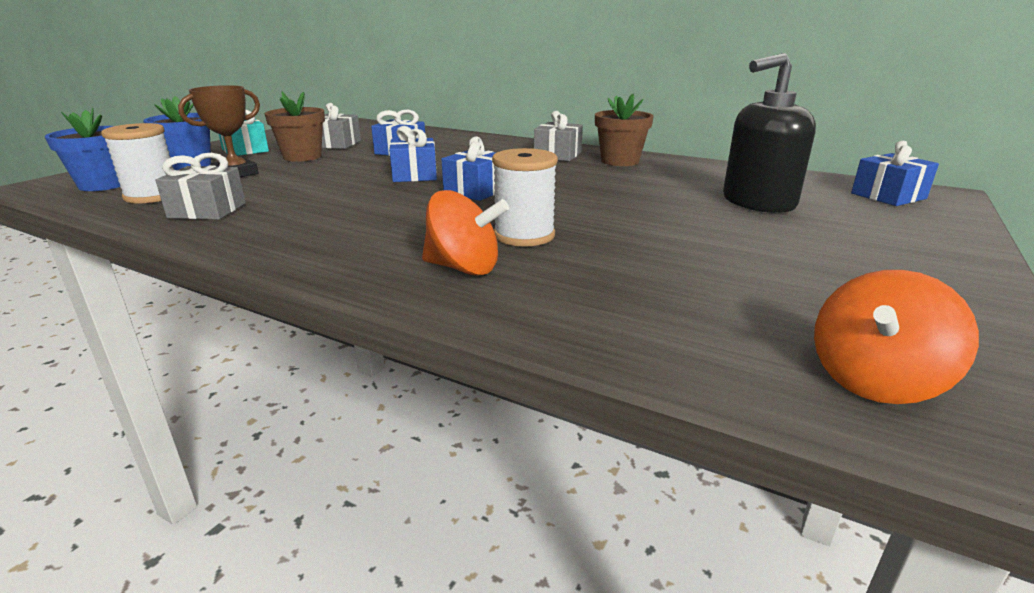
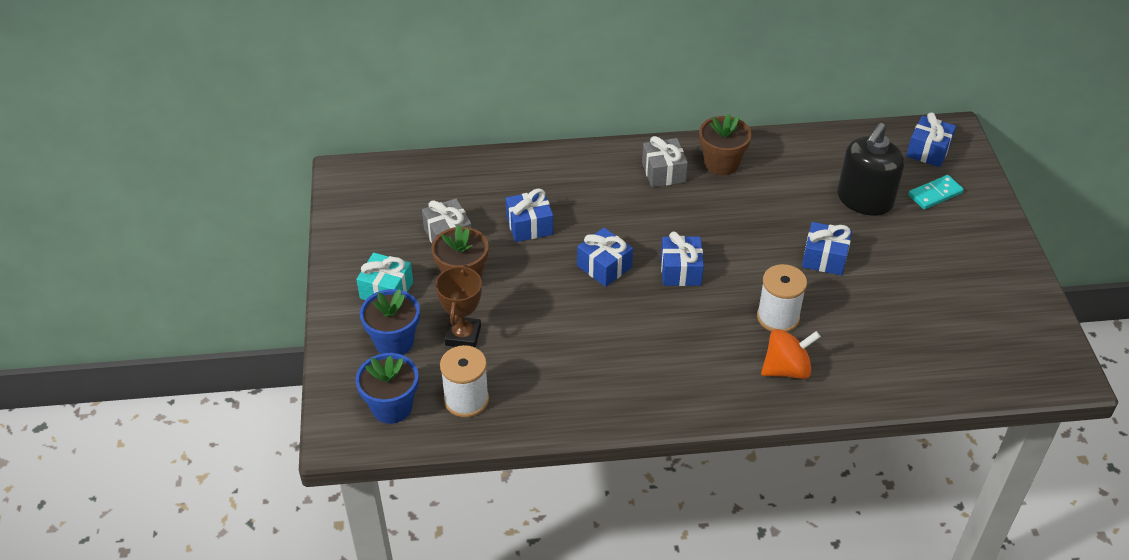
camera: 35 degrees left, 20 degrees up
grey gift [156,153,246,220] -> none
orange spinning top [814,270,979,404] -> none
none -> blue gift [802,222,852,275]
none -> turquoise domino [908,175,964,210]

